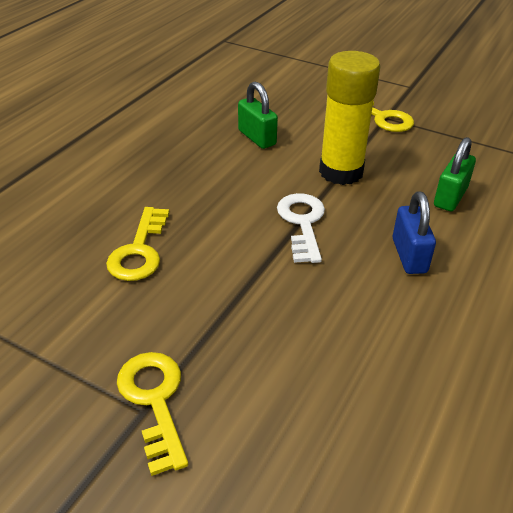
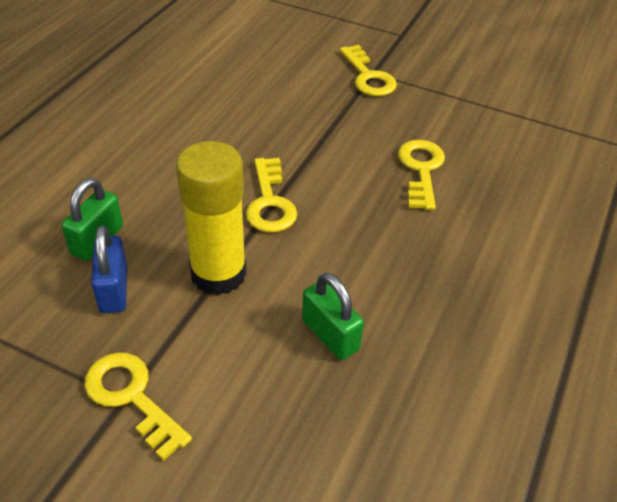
camera: 175 degrees right, 5 degrees up
white key [277,193,325,263] -> yellow key [246,158,297,232]
blue padlock [393,192,436,274] -> blue padlock moved to [91,225,127,313]

